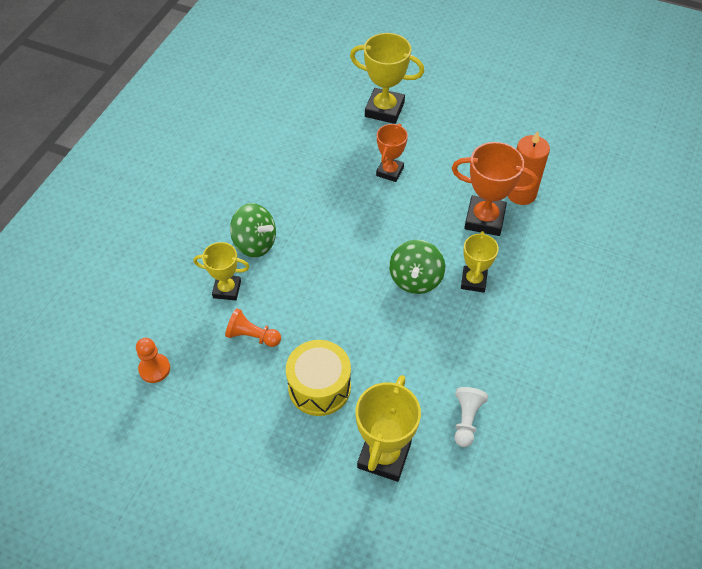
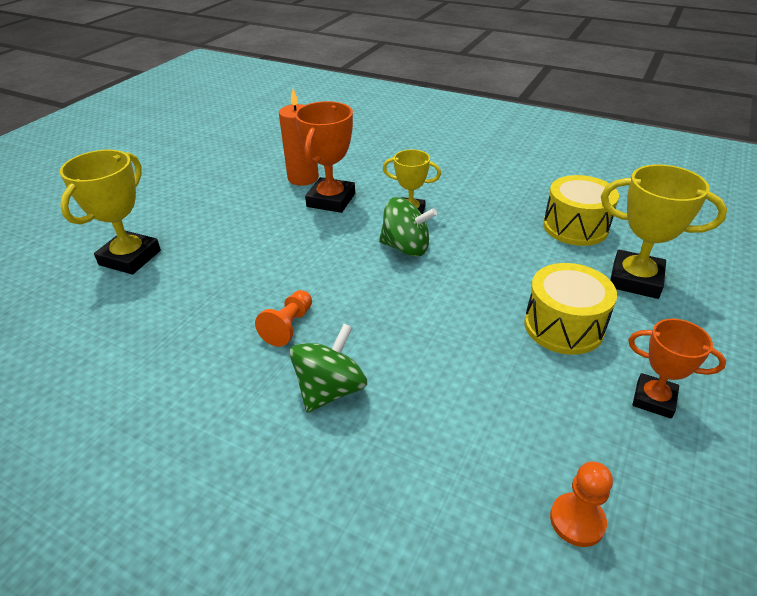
camera: 85 degrees left, 15 degrees down
yellow trophy [193,242,249,301] -> none
orange pawn [225,308,281,347] -> orange pawn moved to [255,290,312,347]
orange trophy [376,124,408,182] -> orange trophy moved to [628,319,726,419]
white pawn [454,387,488,447] -> yellow drum [543,175,619,246]

